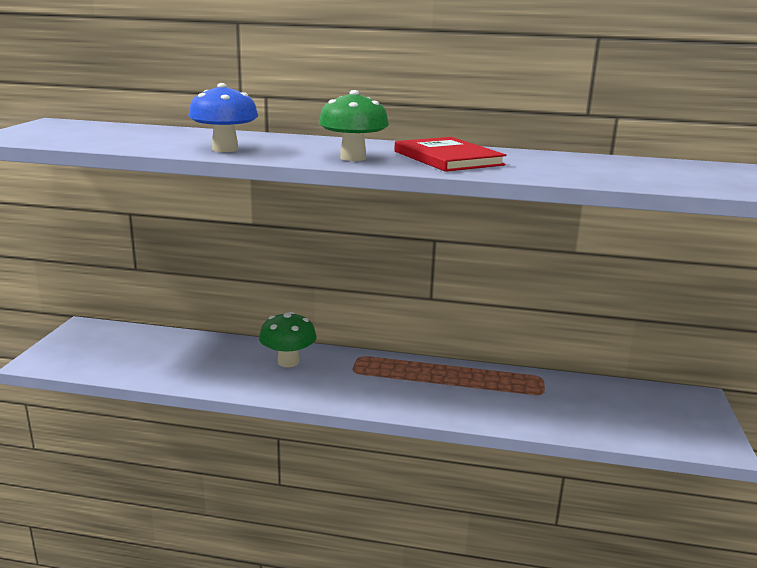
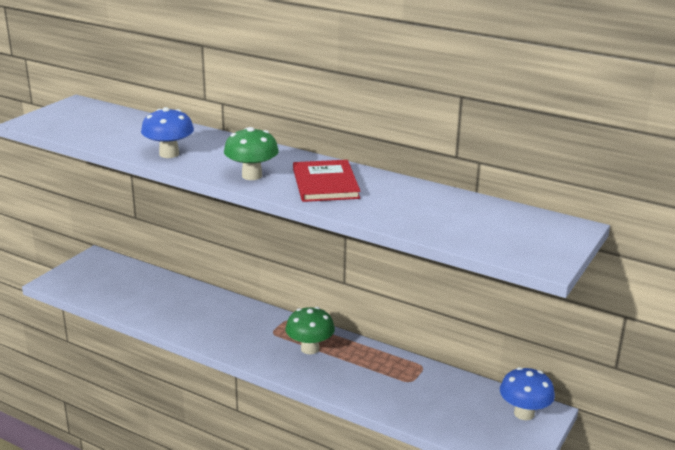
camera: 20 degrees right, 5 degrees up
green mushroom [259,312,317,367] -> green mushroom moved to [286,307,335,354]
none -> blue mushroom [500,367,555,420]

